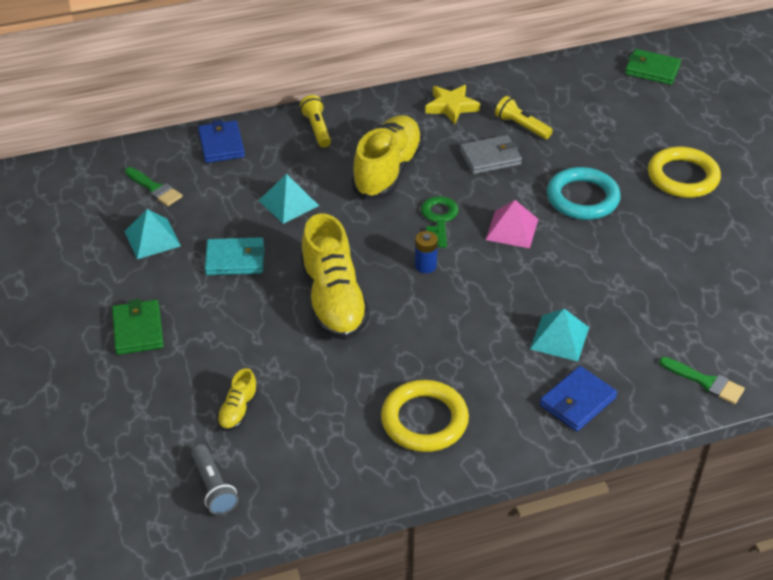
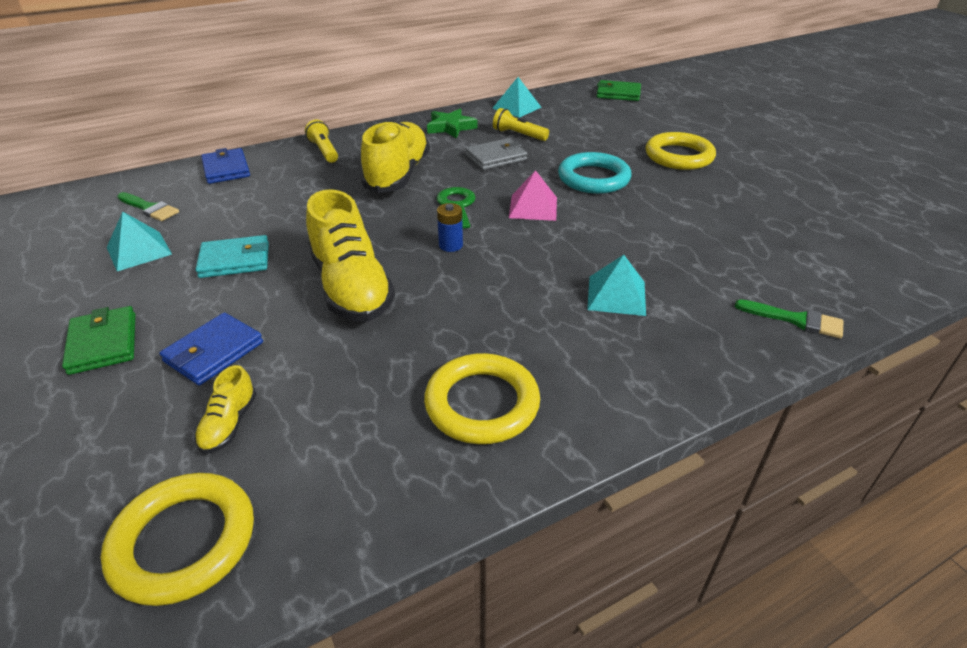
camera: 10 degrees left, 5 degrees down
grey flashlight [191,444,239,515] -> yellow ring [101,473,254,606]
turquoise pyramid [259,174,319,224] -> turquoise pyramid moved to [492,77,542,118]
yellow star [425,85,480,124] -> green star [427,109,477,139]
blue wallet [540,366,617,432] -> blue wallet moved to [159,313,263,385]

